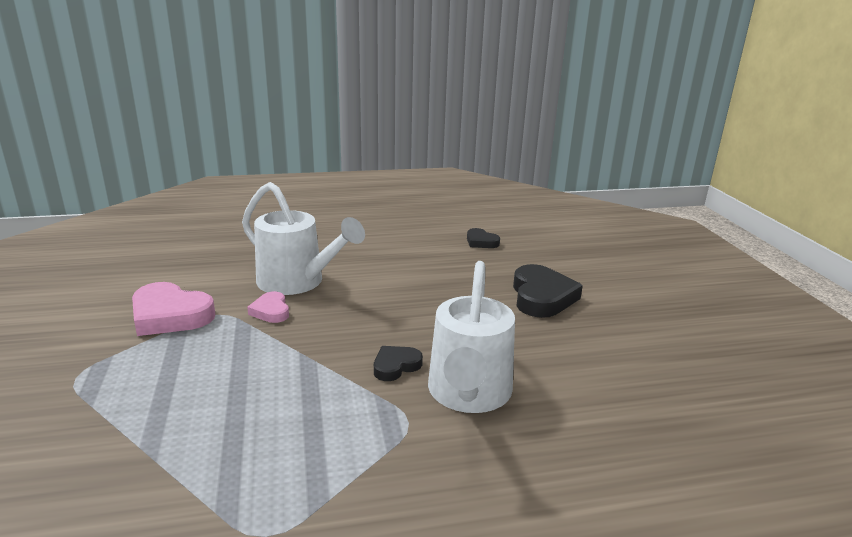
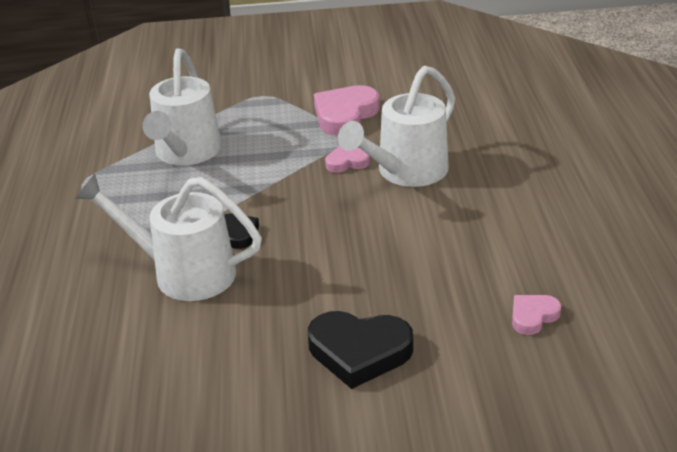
camera: 100 degrees right, 10 degrees up
black heart [467,228,500,248] -> pink heart [512,295,561,335]
none -> white watering can [142,48,222,165]

